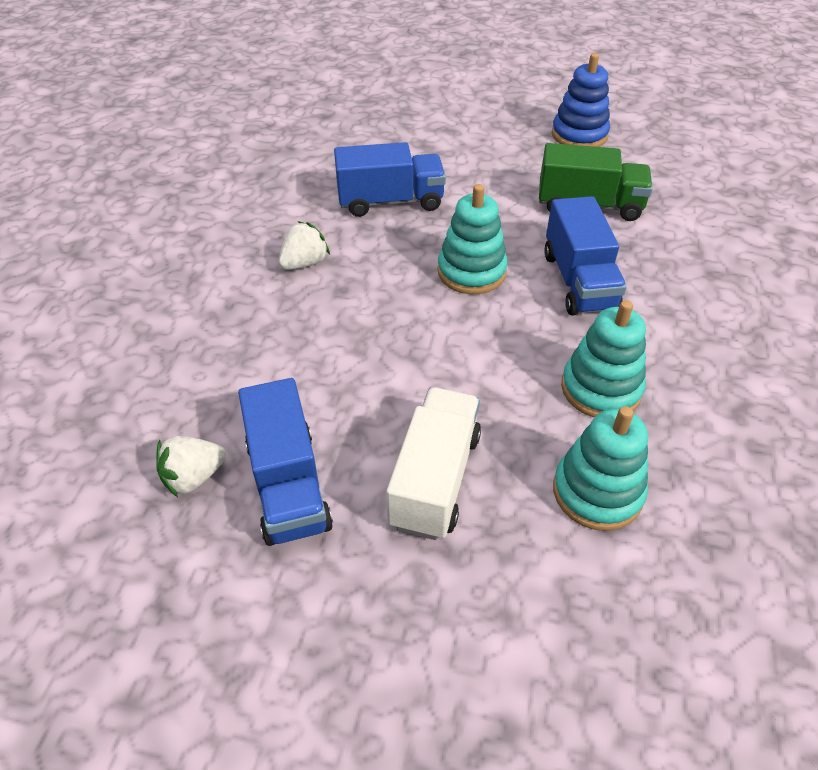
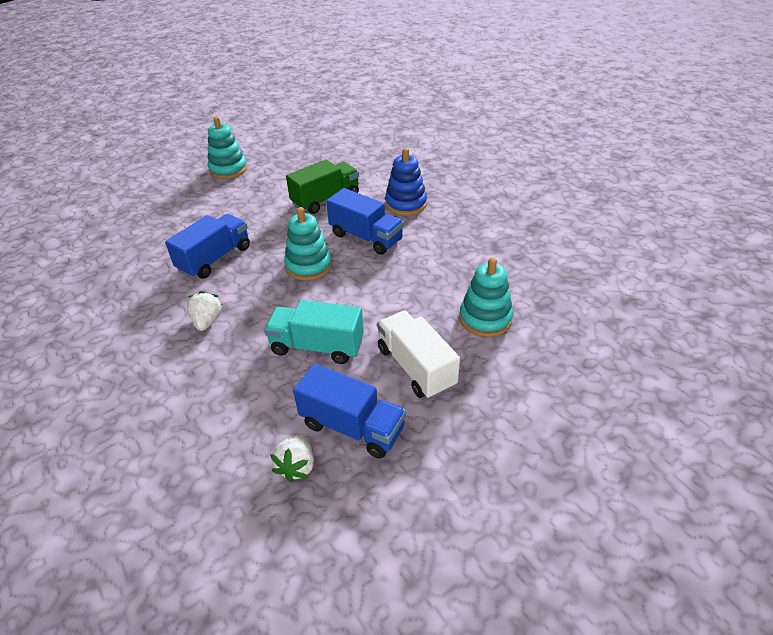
camera: 45 degrees left, 5 degrees down
blue stacking toy [552,53,610,147] -> blue stacking toy moved to [385,148,427,216]
turquoise stacking toy [561,300,646,418] -> turquoise stacking toy moved to [208,117,247,179]
none -> turquoise truck [264,300,364,364]

